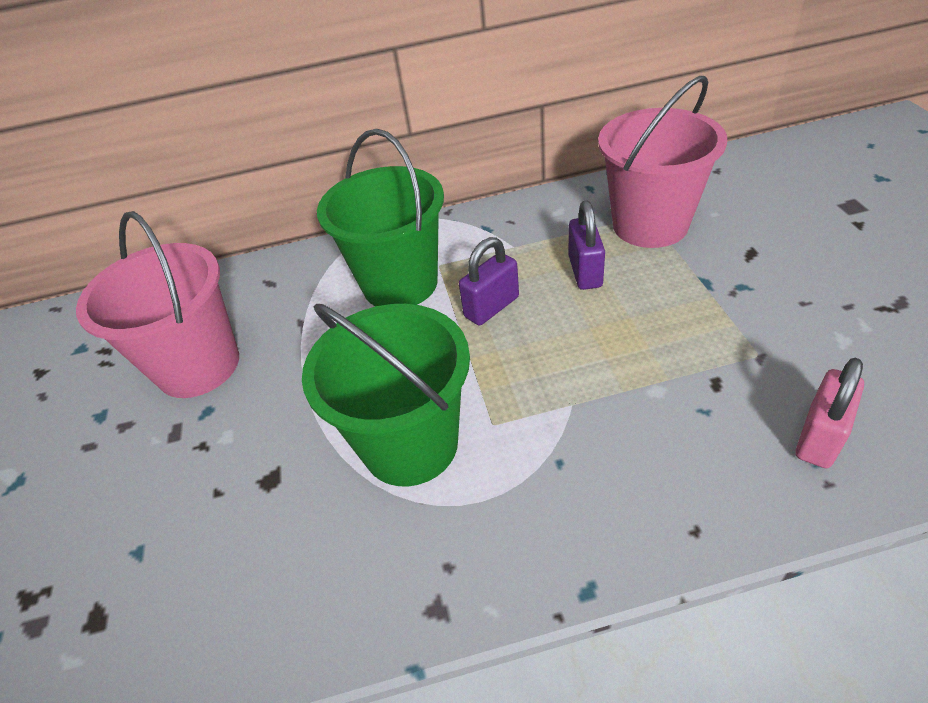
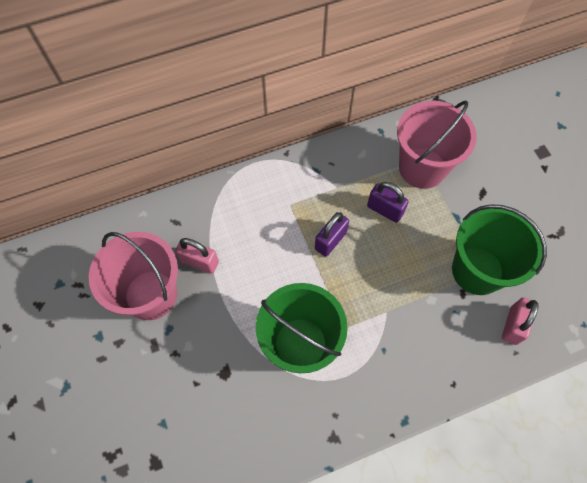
camera: 15 degrees left, 20 degrees up
green bucket [317,129,444,306] -> green bucket moved to [452,204,547,295]
purple padlock [568,200,605,290] -> purple padlock turned 45 degrees counterclockwise [367,182,409,223]
none -> pink padlock [175,238,219,274]

